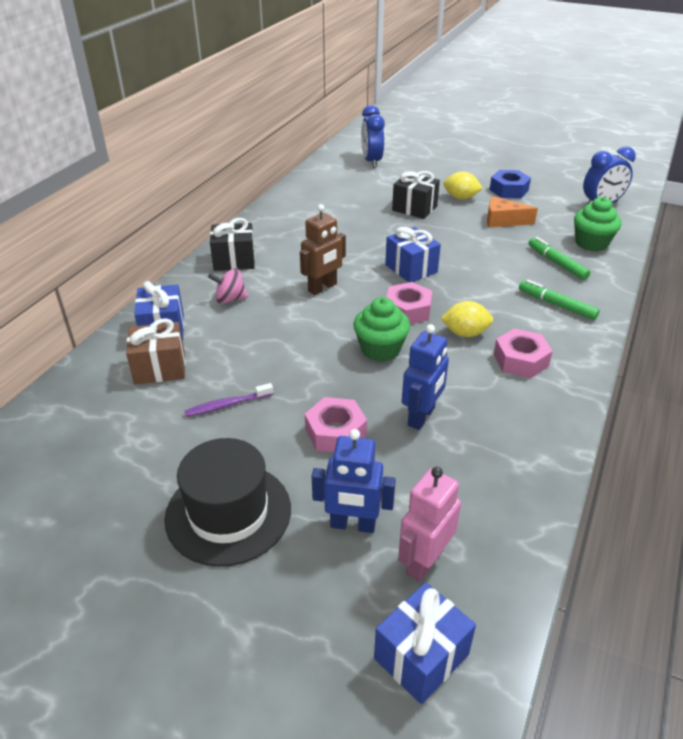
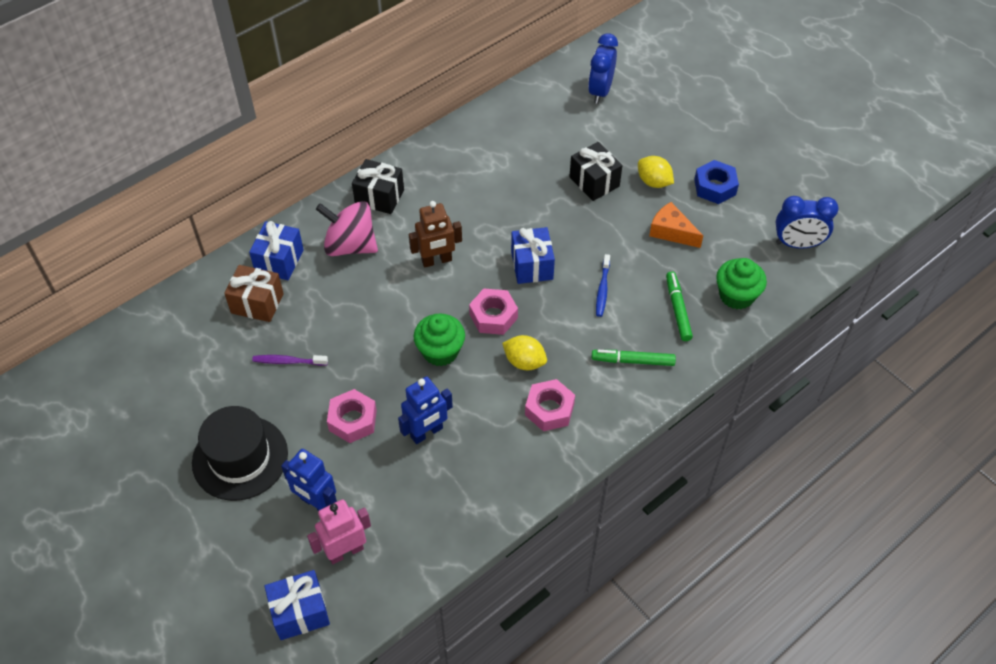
camera: 25 degrees right, 15 degrees up
pink spinning top [208,268,248,304] -> pink spinning top [316,201,378,256], size x1.76
green marker [519,280,600,320] -> green marker turned 60 degrees counterclockwise [592,350,676,366]
none -> blue toothbrush [596,254,610,317]

